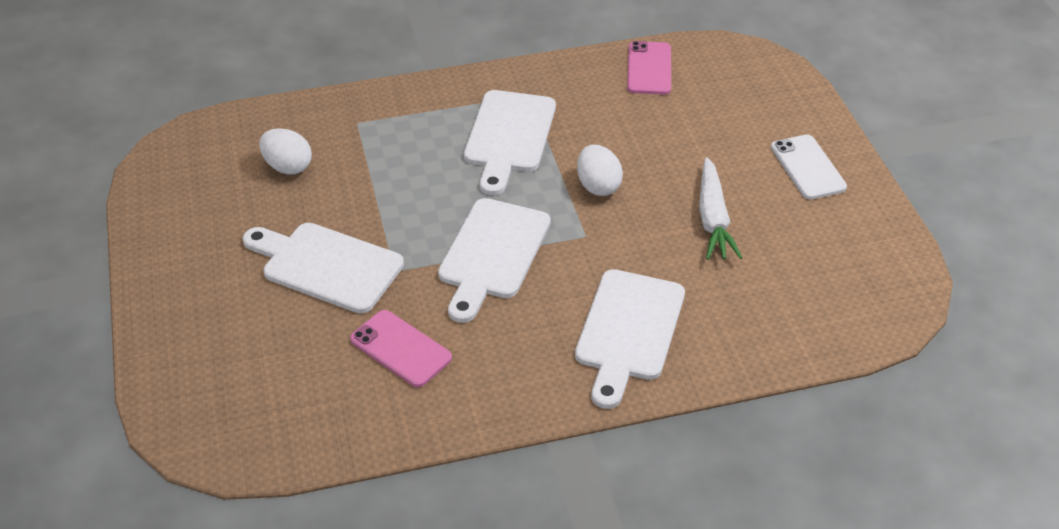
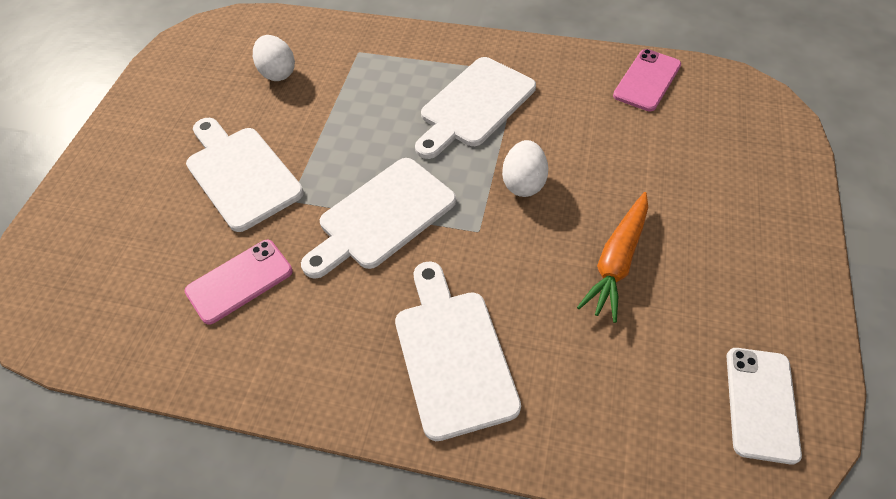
camera: 30 degrees right, 10 degrees up
pink phone [350,310,452,387] -> pink phone turned 75 degrees clockwise [185,240,293,325]
white cutting board [575,269,685,409] -> white cutting board turned 120 degrees clockwise [395,261,521,441]
white carrot [699,157,742,260] -> orange carrot [577,192,648,323]
white phone [771,134,847,199] -> white phone moved to [727,348,802,465]

